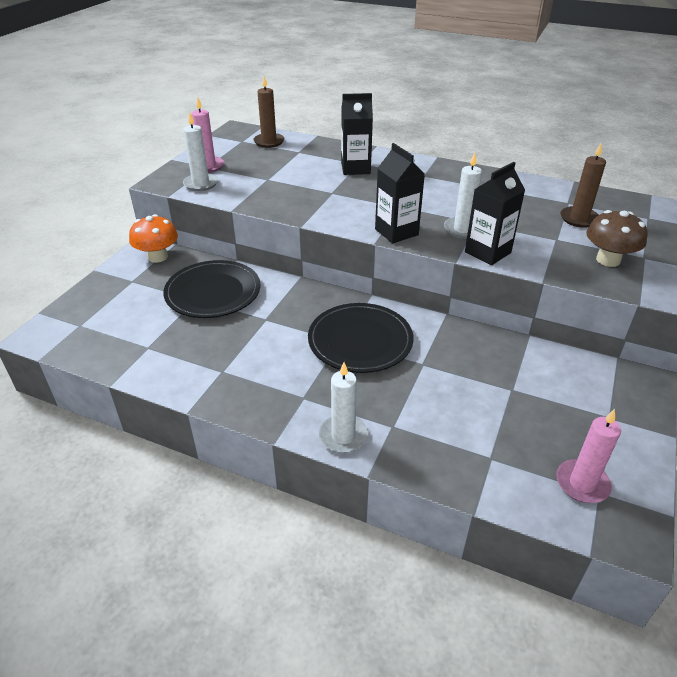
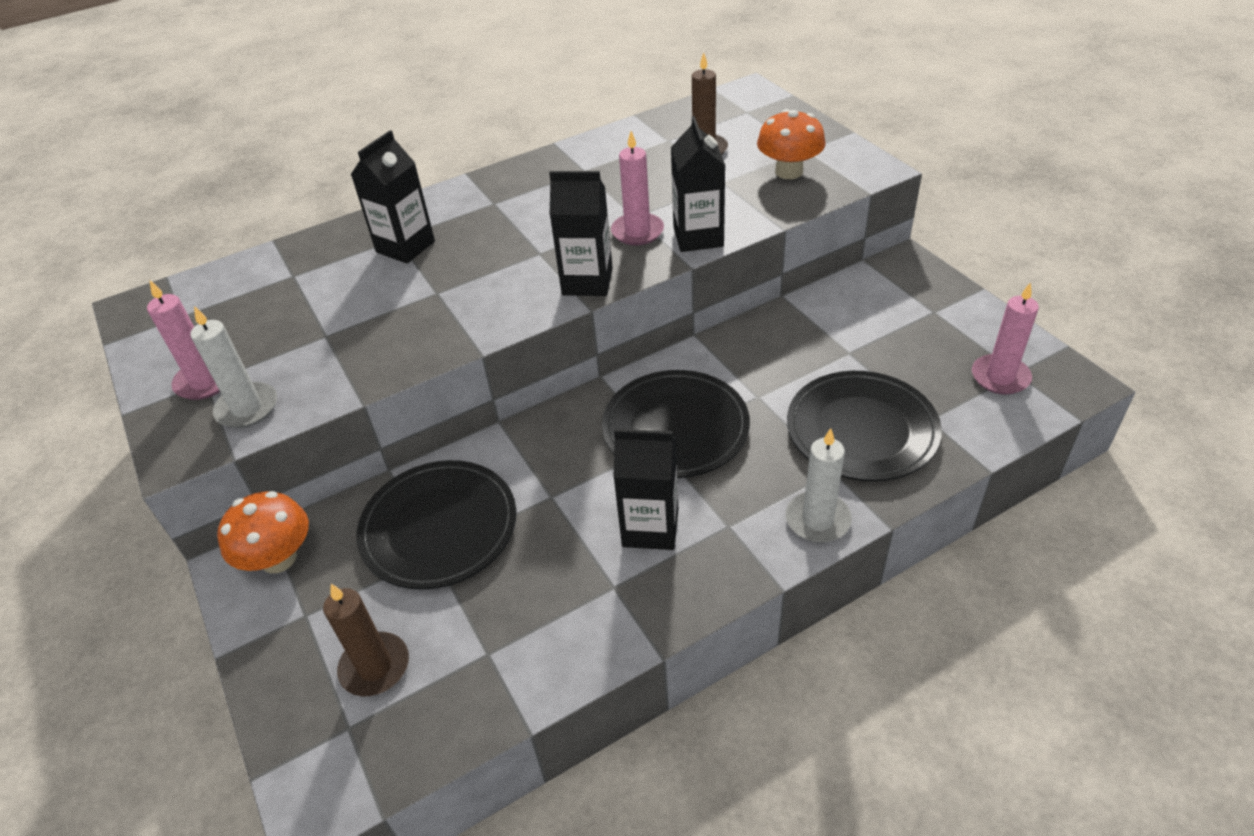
camera: 50 degrees left, 5 degrees up
brown candle [253,76,285,148] -> brown candle moved to [323,584,409,696]
white candle [444,153,482,239] -> pink candle [611,131,664,245]
brown mushroom [586,210,648,267] -> orange mushroom [757,109,825,179]
none -> black carton [613,429,678,550]
none -> black plate [787,371,942,481]

